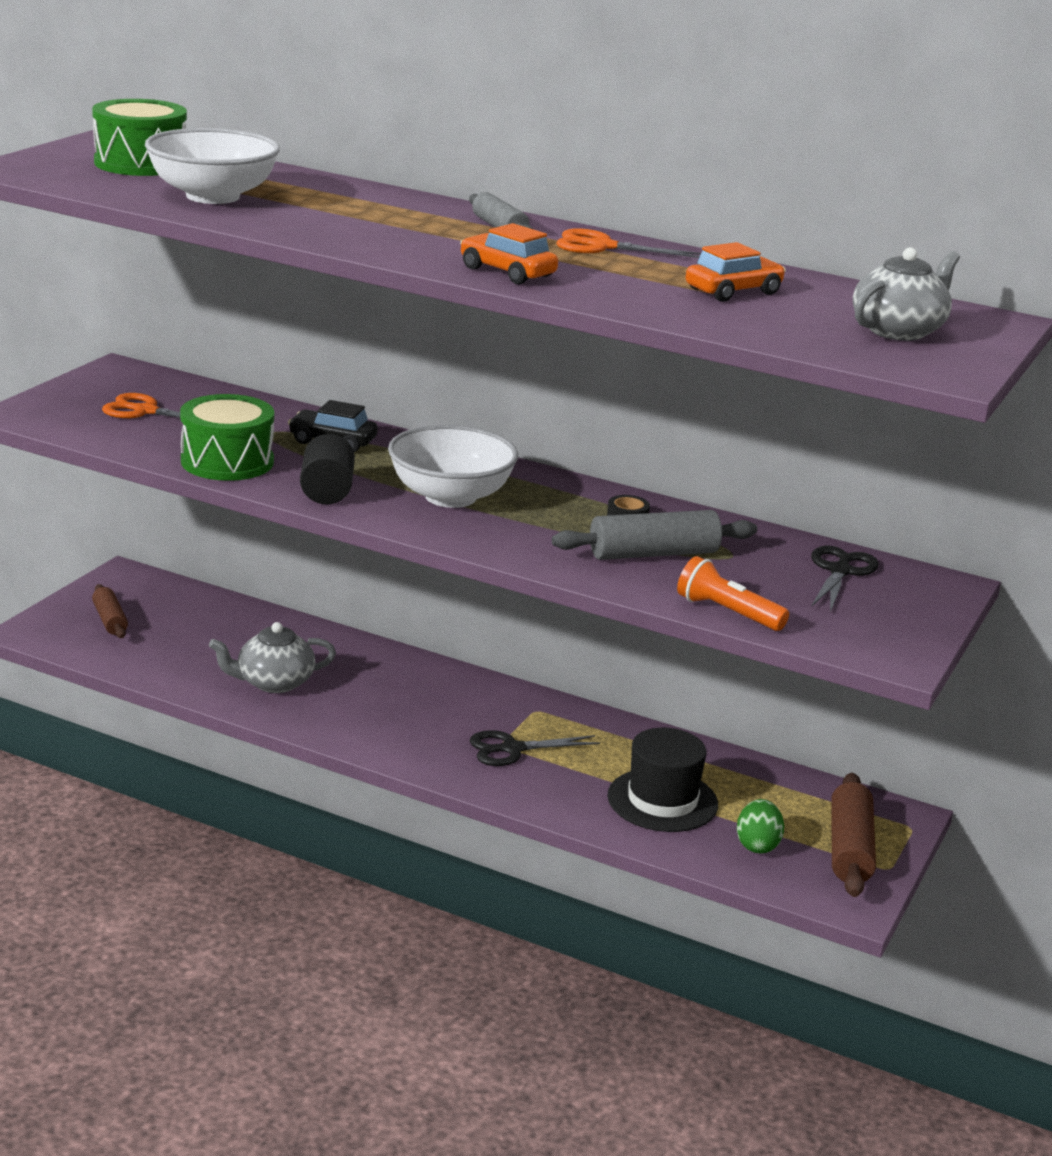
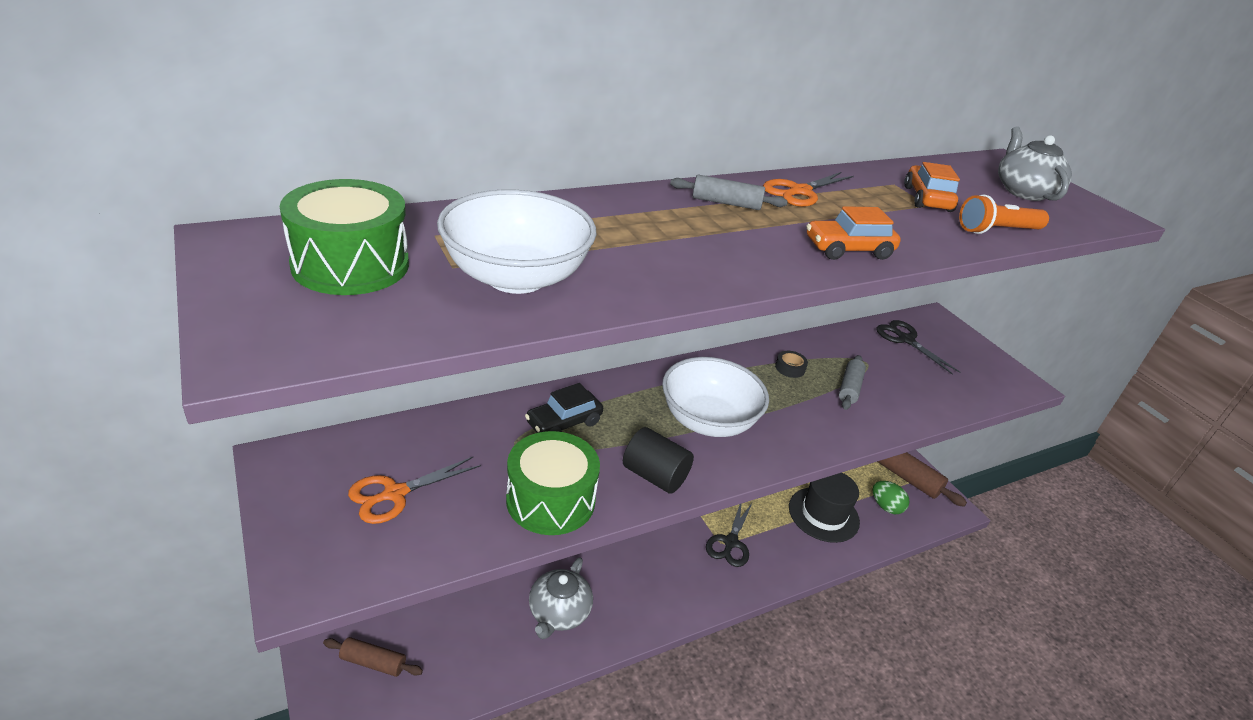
camera: 55 degrees left, 10 degrees up
grey rolling pin [552,510,757,560] -> grey rolling pin [839,355,866,410], size x0.62
orange flashlight [677,556,789,631] -> orange flashlight moved to [959,195,1049,234]

